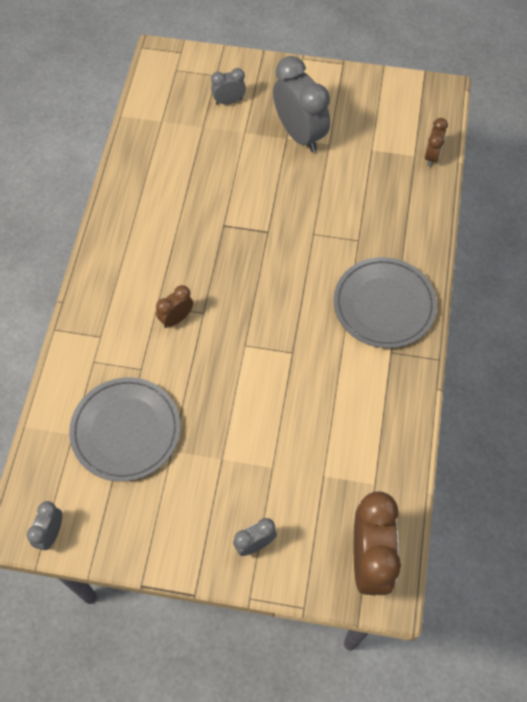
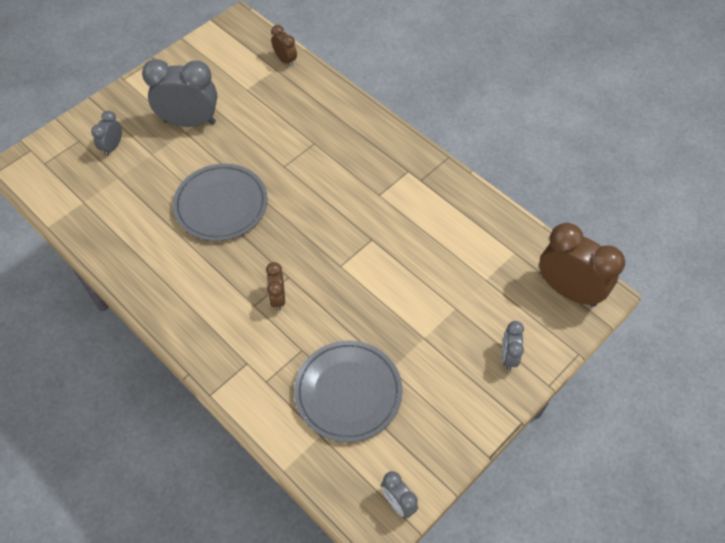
camera: 55 degrees left, 5 degrees down
grey plate [334,257,437,348] -> grey plate moved to [173,164,268,241]

